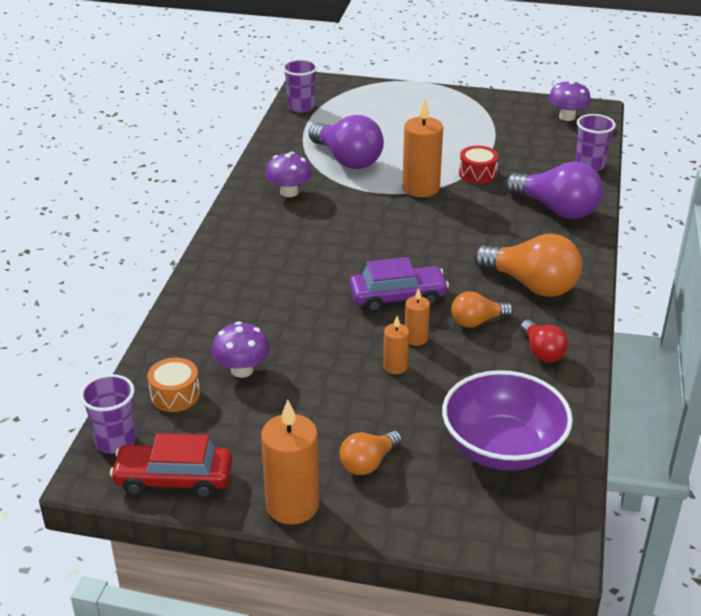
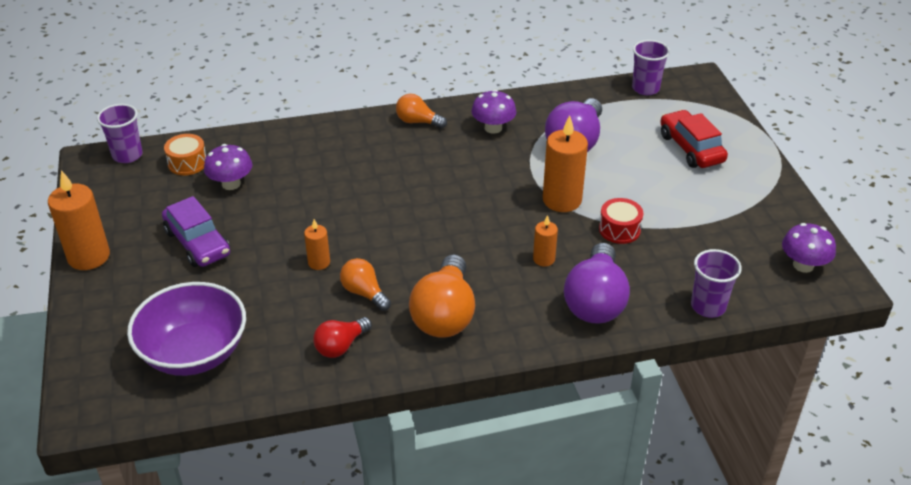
camera: 65 degrees right, 5 degrees up
red car [110,433,232,498] -> red car moved to [660,110,728,168]
orange light bulb [340,431,403,475] -> orange light bulb moved to [396,94,447,129]
purple car [349,257,449,313] -> purple car moved to [162,196,230,267]
orange candle [383,316,409,374] -> orange candle moved to [533,215,558,266]

